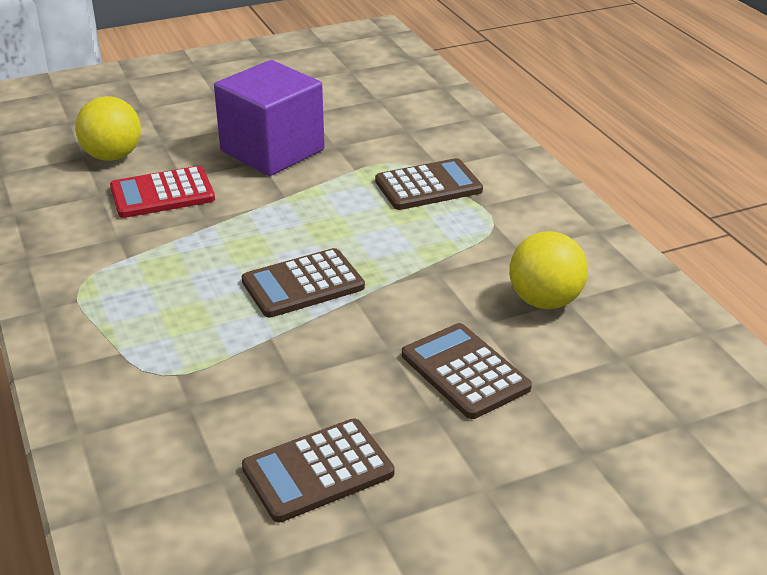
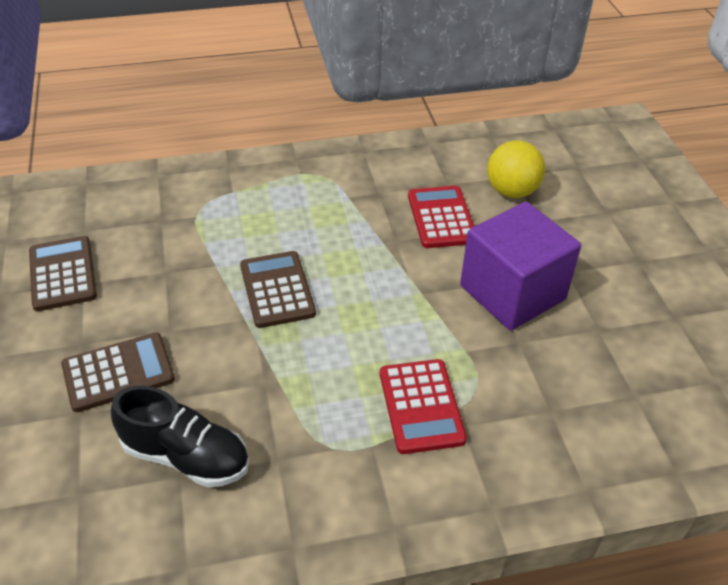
camera: 100 degrees right, 10 degrees up
brown calculator [375,158,483,210] -> red calculator [380,359,467,454]
yellow ball [509,231,588,309] -> black shoe [111,386,249,488]

